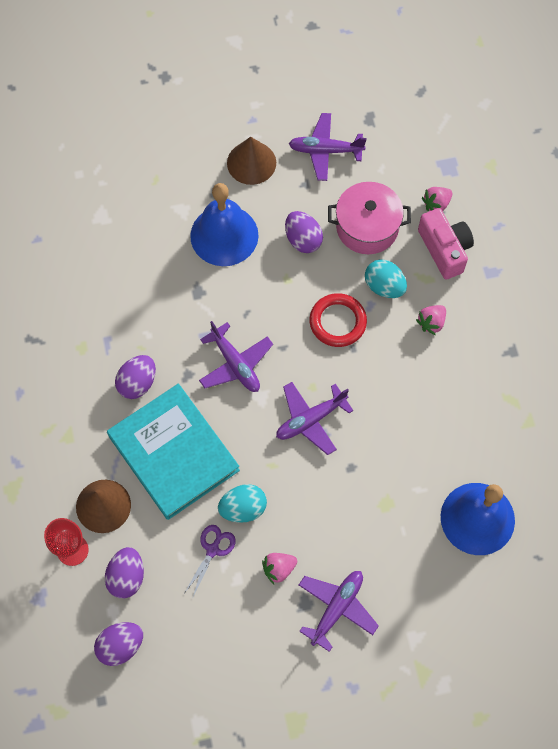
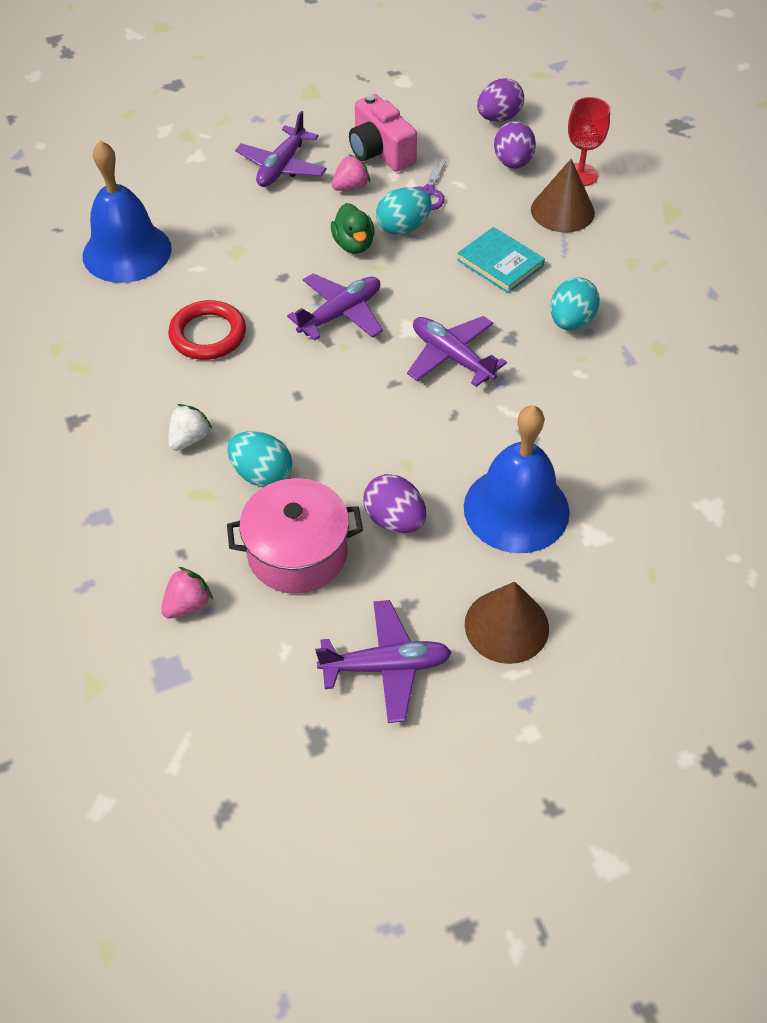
camera: 170 degrees right, 15 degrees down
turquoise book [107,384,240,520] -> turquoise book [457,227,545,293], size x0.52
purple egg [115,355,156,399] -> turquoise egg [550,277,600,330]
red ring [309,293,367,347] -> red ring moved to [168,300,246,360]
pink strawberry [416,305,446,335] -> white strawberry [168,404,212,451]
pink camera [418,208,474,280] -> pink camera moved to [349,94,417,171]
none -> green duck [331,203,374,254]

